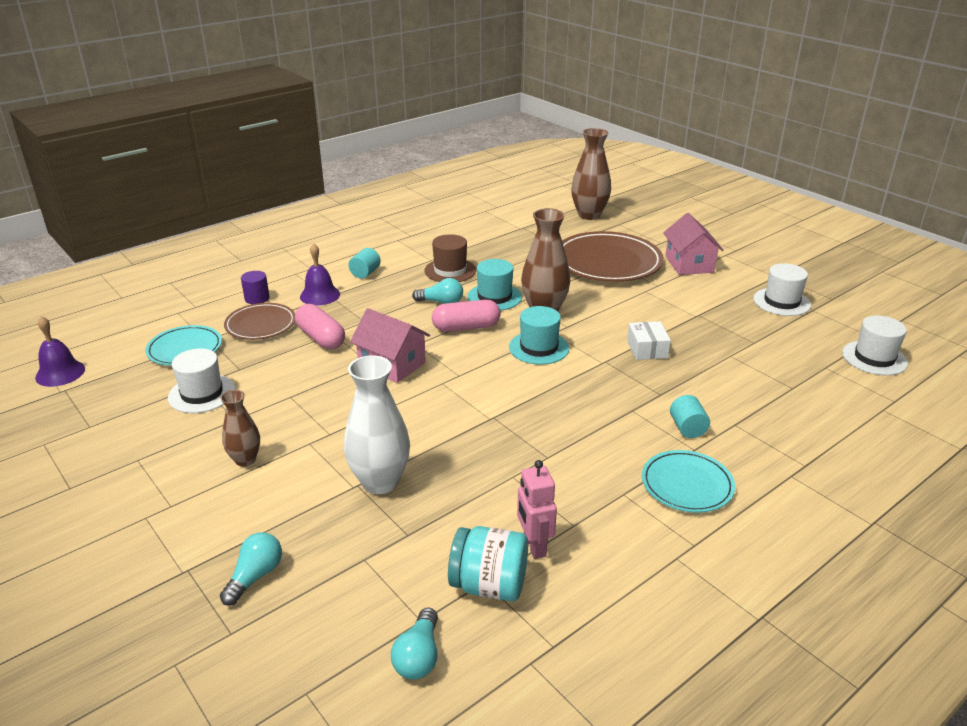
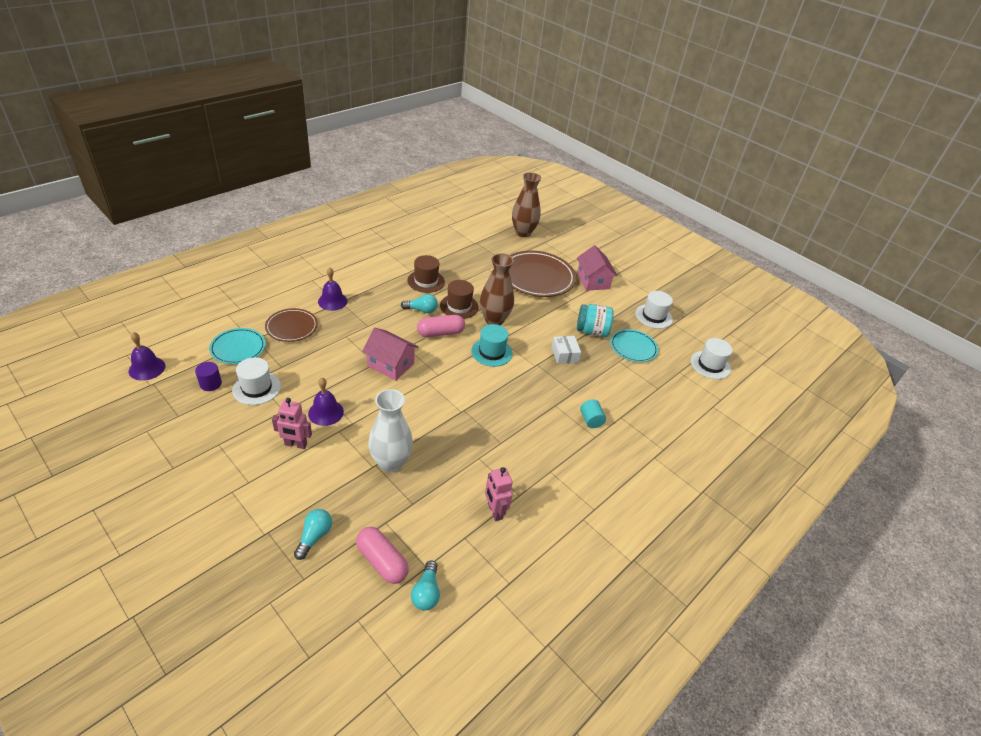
camera: 10 degrees left, 10 degrees up
brown vase [220,390,260,466] -> pink robot [272,398,312,449]
purple cylinder [241,271,270,304] -> purple cylinder moved to [195,362,222,391]
pink capsule [295,304,345,349] -> pink capsule moved to [356,527,409,584]
turquoise cylinder [349,248,381,279] -> none
turquoise jar [448,526,528,601] -> turquoise jar moved to [577,304,613,337]
turquoise hat [467,259,522,311] -> brown hat [440,280,479,319]
turquoise plate [642,450,735,513] -> turquoise plate moved to [610,329,658,362]
none -> purple bell [308,378,344,426]

